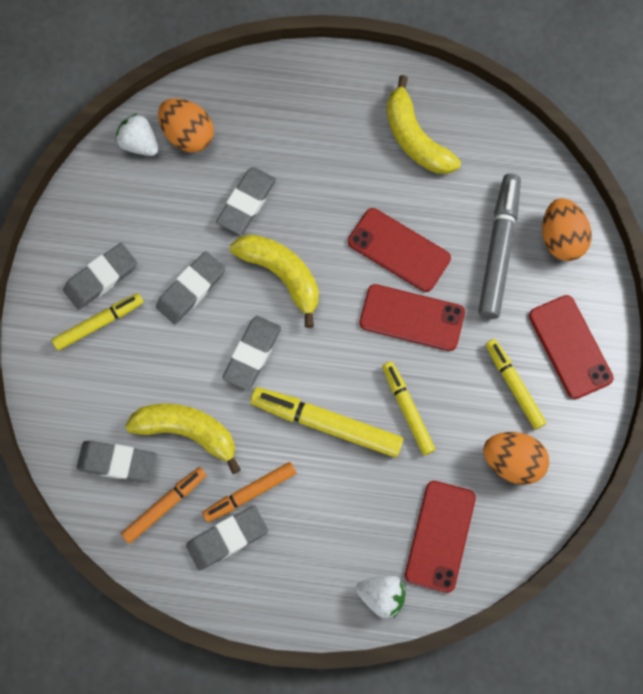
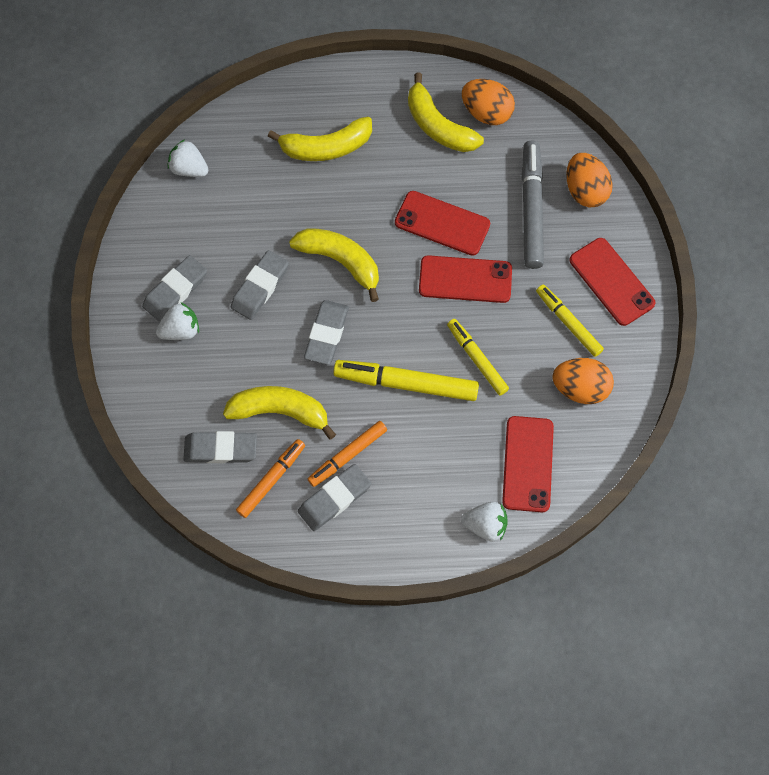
camera: 10 degrees left, 5 degrees down
yellow marker [52,293,144,351] -> white strawberry [156,302,199,340]
orange egg [158,98,214,152] -> orange egg moved to [462,79,515,125]
grey eraser [216,167,276,235] -> none
none -> yellow banana [268,117,372,161]

